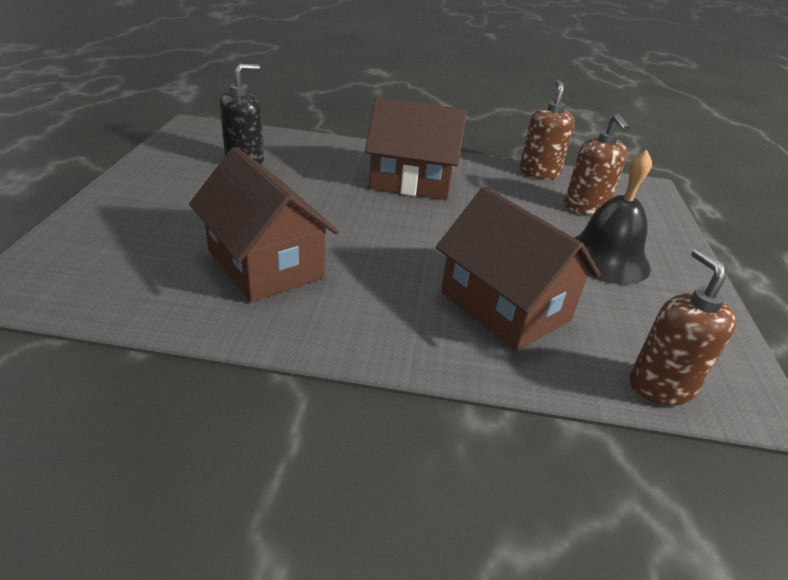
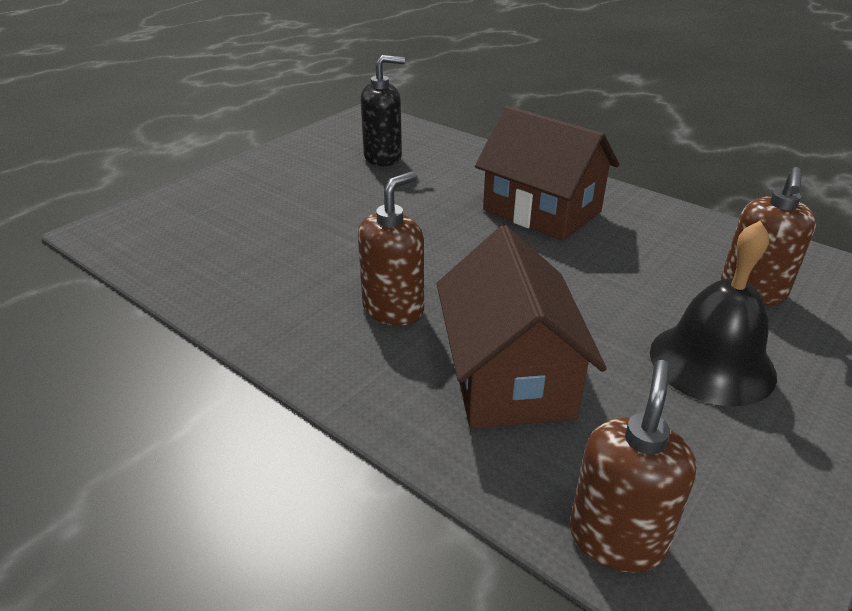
camera: 35 degrees right, 0 degrees up
brown house [189,147,339,302] -> none
brown soap dispenser [520,80,575,179] -> brown soap dispenser moved to [358,172,424,326]

